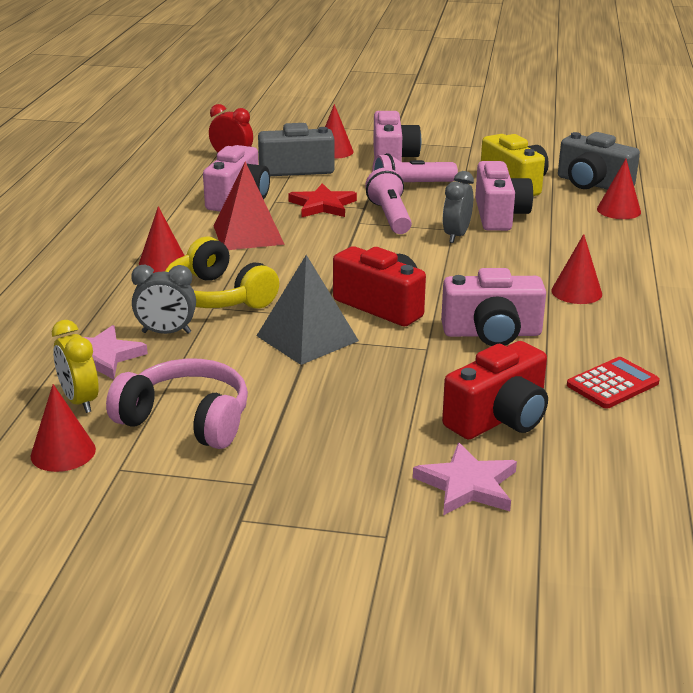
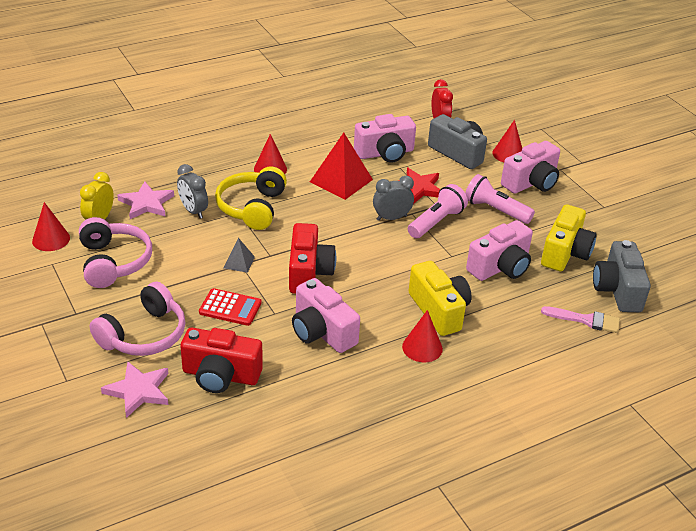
camera: 50 degrees right, 10 degrees up
grey pyramid [257,255,359,365] -> grey pyramid [224,238,255,273], size x0.50
grey clock [443,171,474,243] -> grey clock moved to [373,176,414,221]
red calculator [567,357,660,409] -> red calculator moved to [199,288,262,326]
red cone [597,159,641,219] -> pink brush [541,306,620,333]
none -> pink headphones [90,282,185,356]
none -> yellow camera [409,261,472,336]

